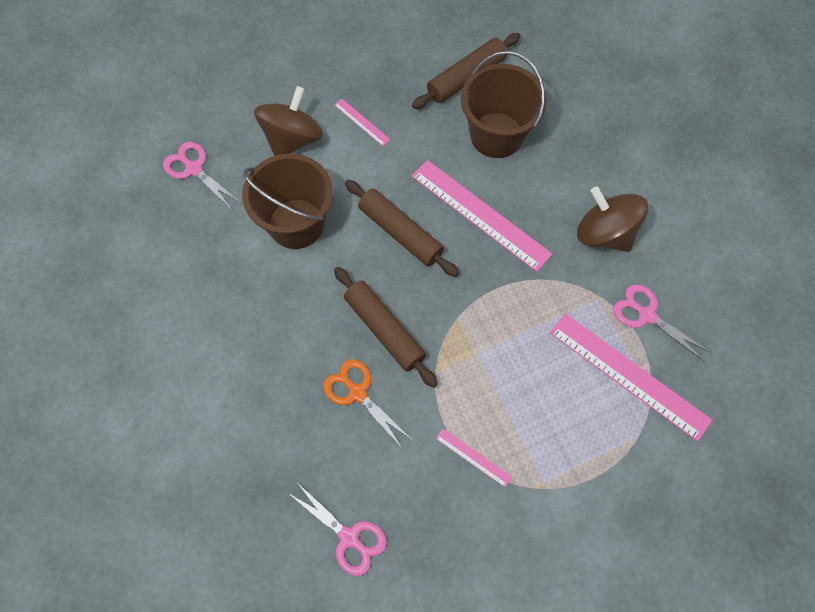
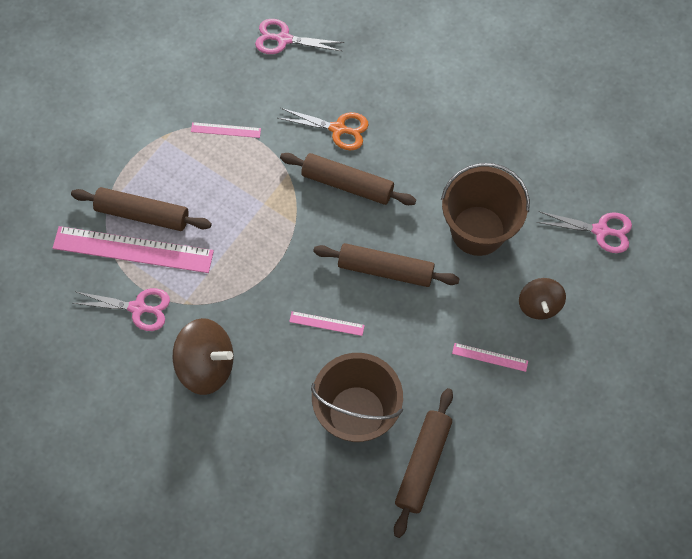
camera: 150 degrees right, 0 degrees up
brown spinning top [254,86,323,156] -> brown spinning top [519,278,566,320], size x0.64
pink ruler [412,160,552,272] -> pink ruler [289,311,365,336], size x0.46
none -> brown rolling pin [71,187,212,231]

